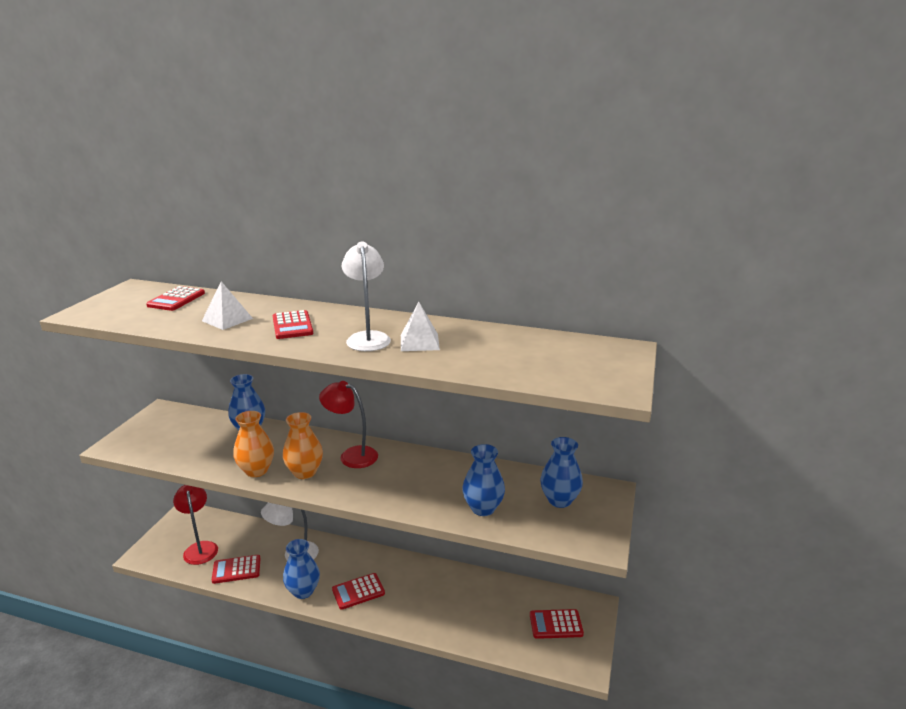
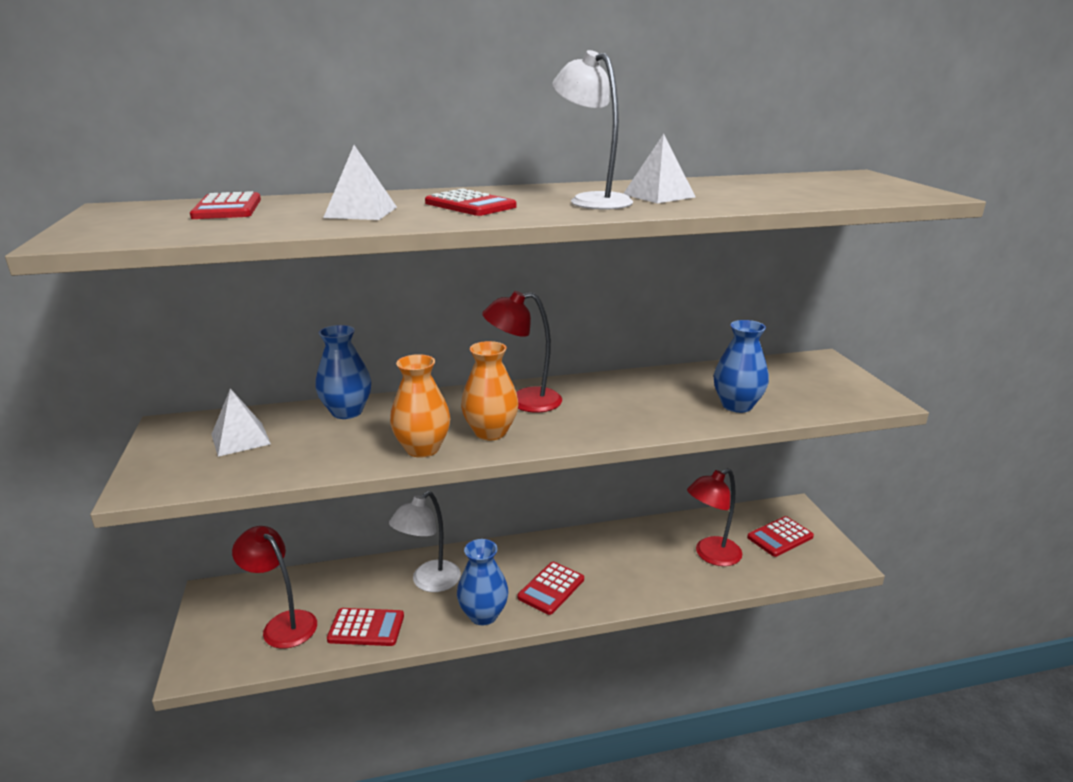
camera: 30 degrees left, 0 degrees up
red calculator [212,555,261,584] -> red calculator turned 135 degrees counterclockwise [327,608,404,646]
blue vase [540,437,583,508] -> none
none -> white pyramid [211,388,271,457]
none -> red lamp [687,468,742,566]

